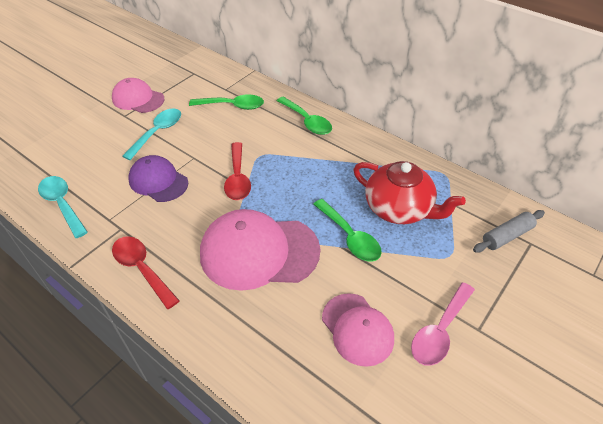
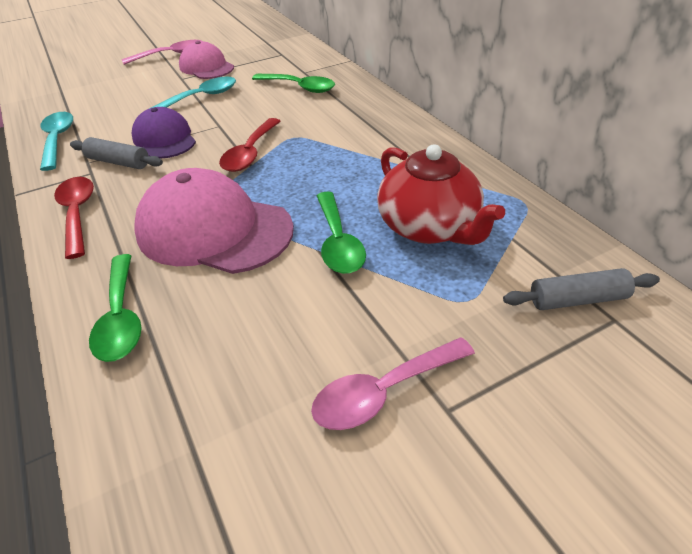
camera: 25 degrees right, 5 degrees down
green spoon [277,97,332,135] -> green spoon moved to [89,254,141,362]
pink cap [322,293,394,367] -> none
none -> grey rolling pin [70,137,163,169]
none -> pink spoon [122,40,202,65]

